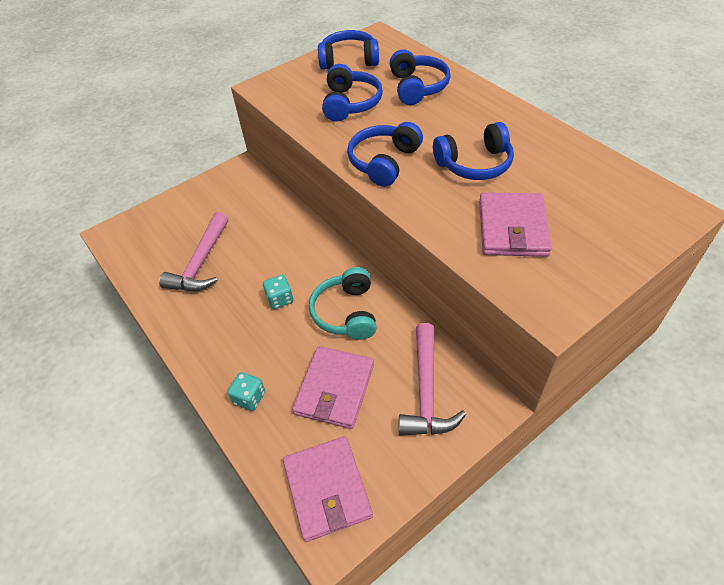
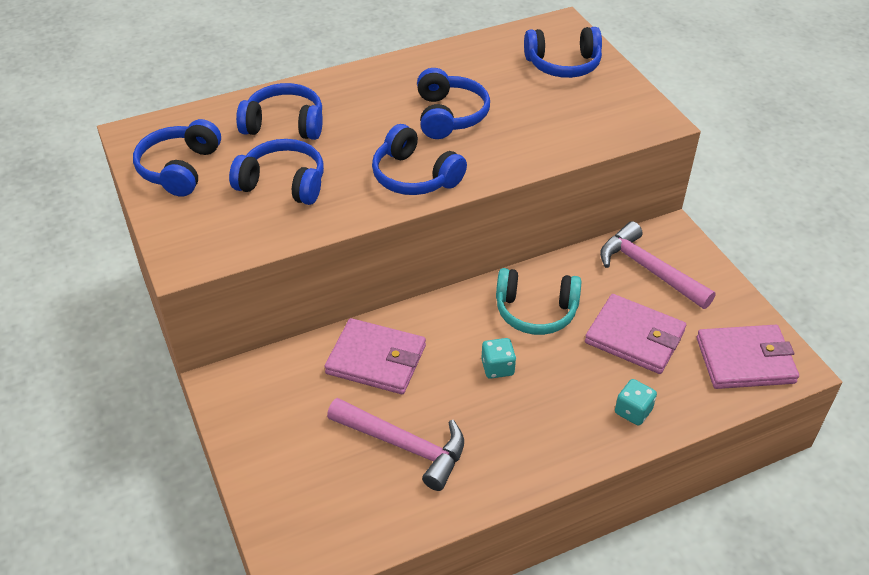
camera: 80 degrees left, 5 degrees down
pink hammer [399,323,466,436] -> pink hammer turned 150 degrees counterclockwise [600,221,716,309]
pink wallet [479,192,552,257] -> pink wallet moved to [324,318,426,394]
none -> blue headphones [524,27,602,78]

